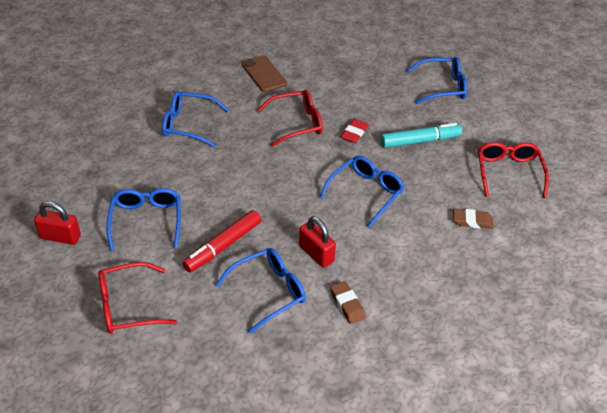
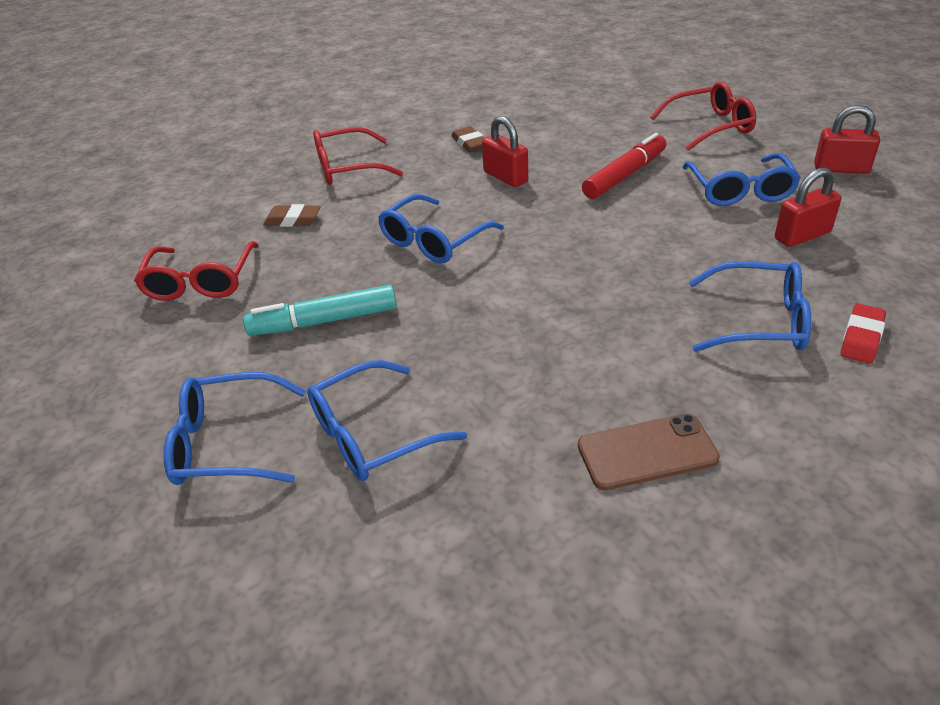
camera: 175 degrees left, 5 degrees down
blue glasses [216,248,306,334] -> blue glasses moved to [307,360,467,481]
brown phone [242,56,287,92] -> brown phone turned 75 degrees counterclockwise [578,414,720,490]
red glasses [257,90,323,147] -> red glasses moved to [313,127,403,185]
red eraser [341,119,369,143] -> red eraser moved to [840,304,886,364]
none -> red padlock [775,167,841,247]

